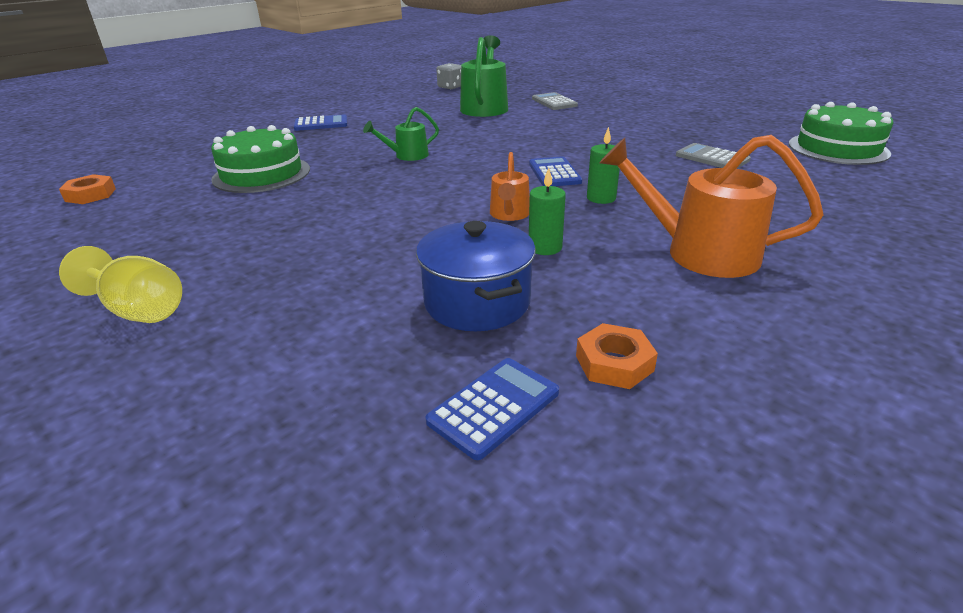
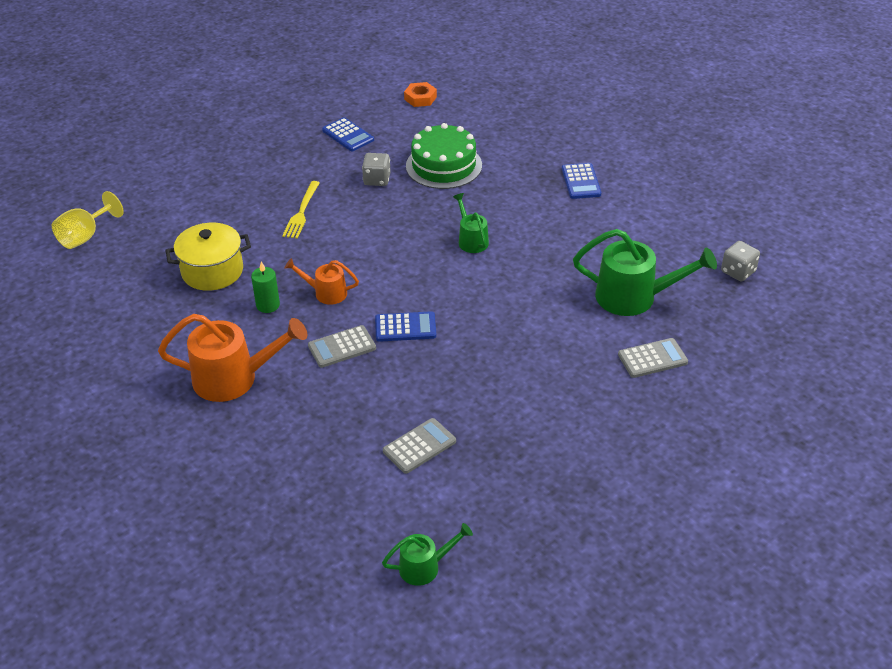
camera: 95 degrees right, 10 degrees up
yellow goblet [59,246,182,323] -> yellow goblet moved to [52,191,123,249]
blue pot [416,221,536,331] -> yellow pot [165,223,251,291]
blue calculator [425,358,559,460] -> blue calculator moved to [322,117,374,151]
orange nut [576,323,658,389] -> none
green candle [587,127,620,204] -> grey calculator [308,325,376,368]
orange watering can [599,135,824,278] -> orange watering can turned 60 degrees clockwise [158,314,307,402]
green cake [789,102,893,165] -> green watering can [382,523,473,586]
none -> yellow fork [282,181,320,239]
none -> grey dice [362,153,391,186]

